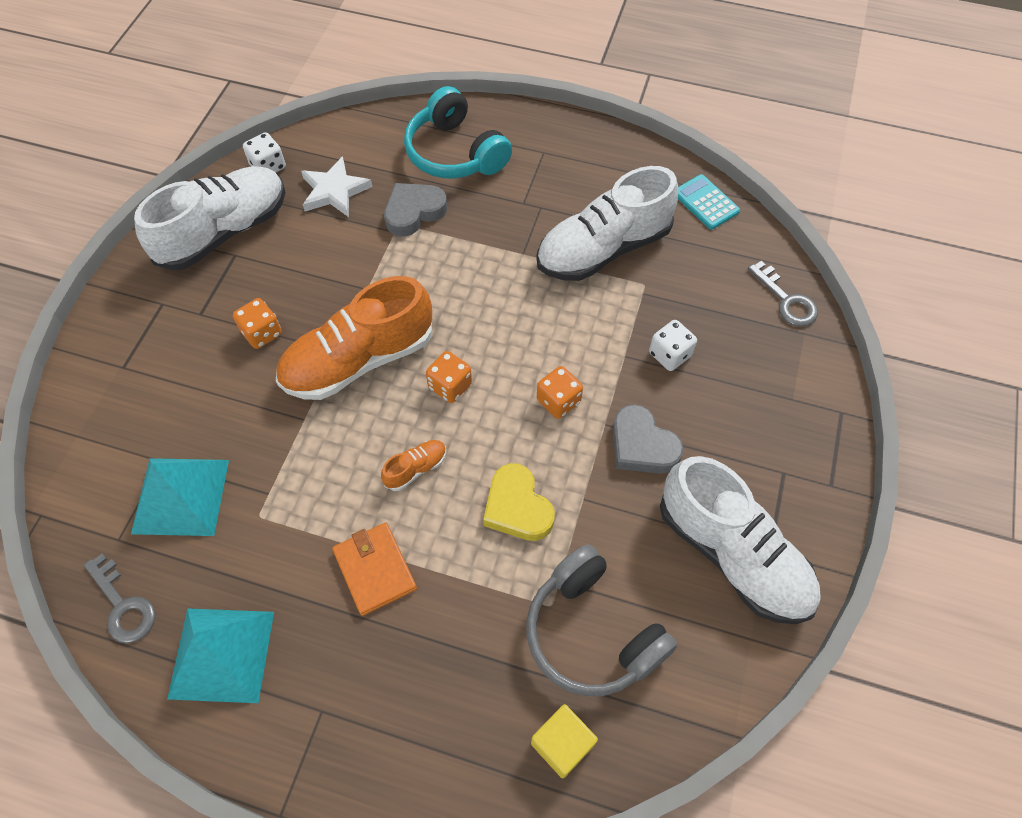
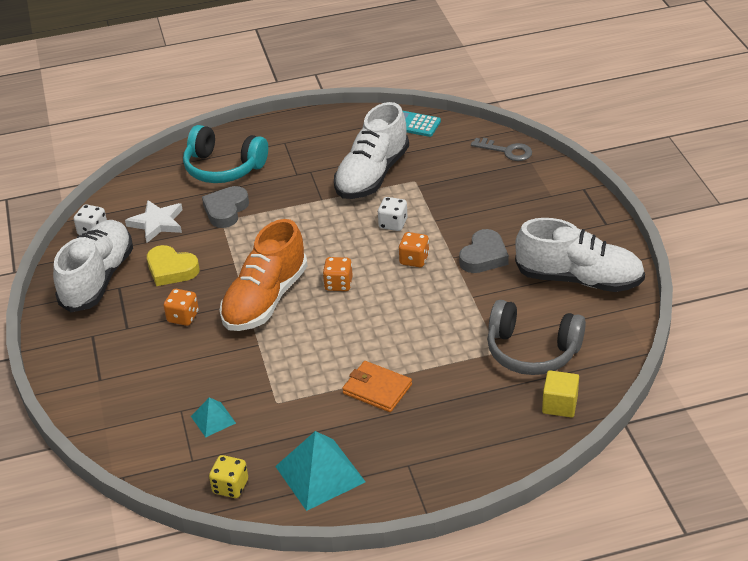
camera: 30 degrees left, 20 degrees down
grey key [84,554,155,643] -> yellow dice [209,455,248,498]
turquoise pyramid [131,458,229,536] -> turquoise pyramid [191,397,236,438], size x0.53
orange shoe [381,440,447,491] -> none
yellow heart [483,463,555,541] -> yellow heart moved to [147,245,199,286]
grey heart [613,404,684,474] -> grey heart turned 75 degrees counterclockwise [459,229,509,273]
white dice [649,320,697,371] -> white dice moved to [378,197,407,231]

